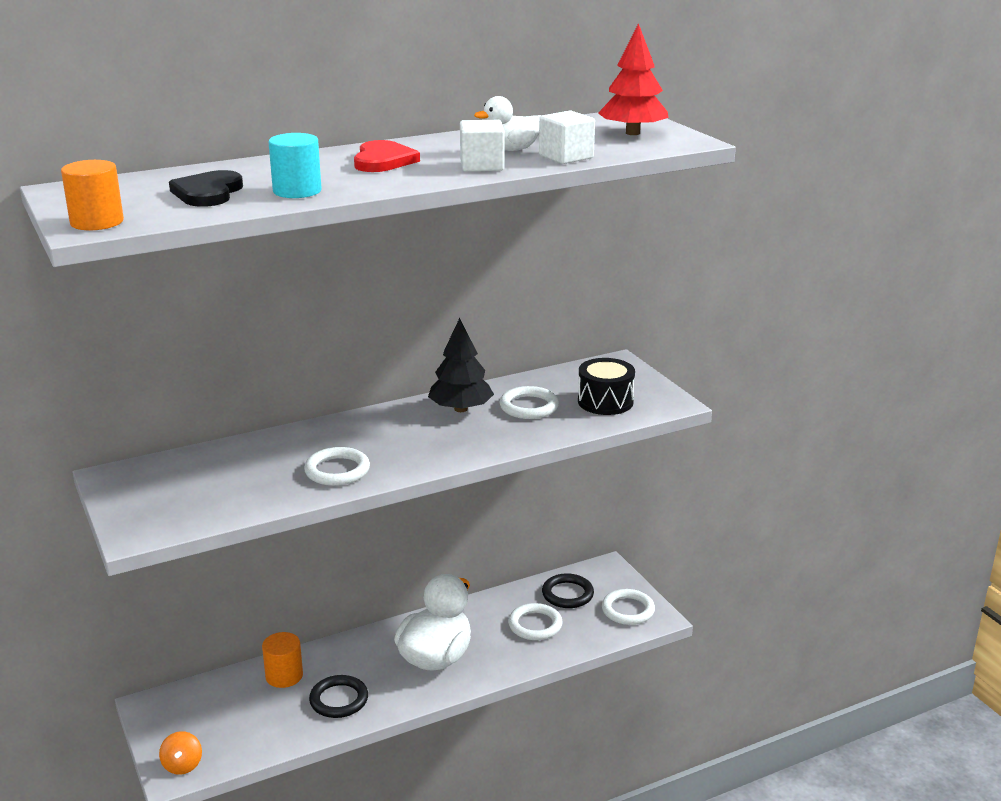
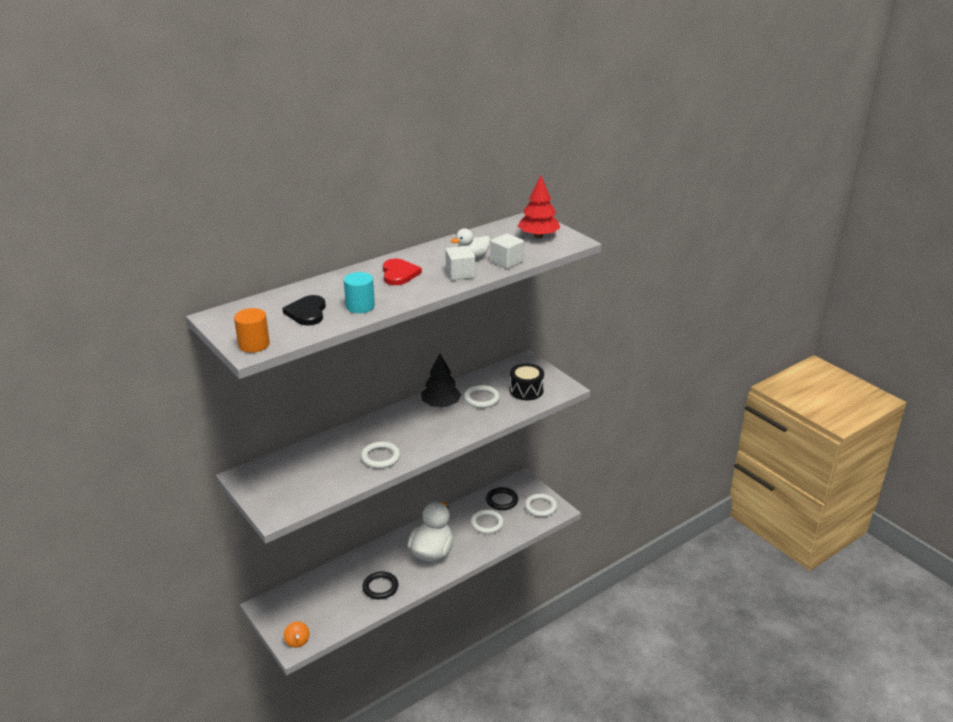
camera: 10 degrees left, 5 degrees up
orange cylinder [262,632,303,688] -> none

